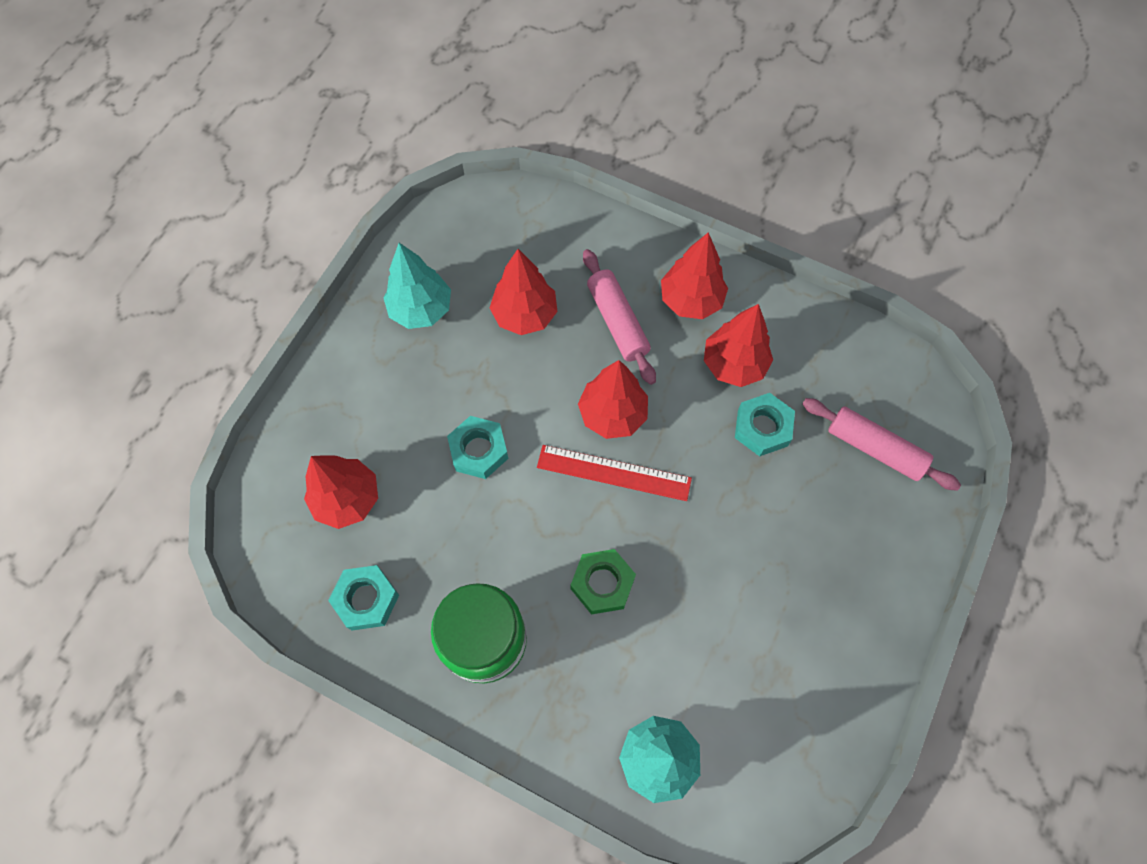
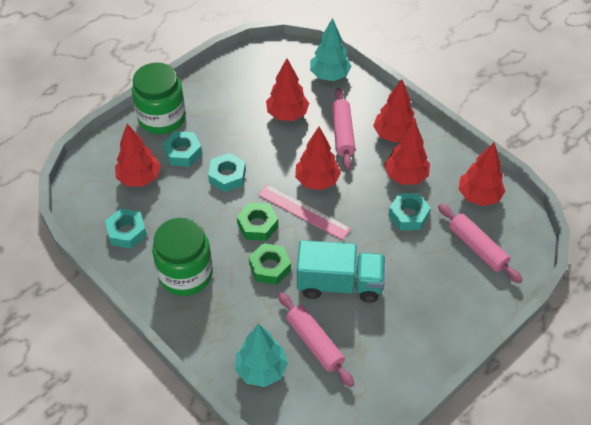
camera: 20 degrees right, 15 degrees down
turquoise tree [383,243,451,329] -> turquoise tree moved to [310,18,352,81]
red ruler [537,445,692,501] -> pink ruler [258,184,351,240]
none -> green jar [132,63,186,135]
none -> turquoise nut [162,131,202,167]
none -> green nut [237,203,278,241]
none -> pink rolling pin [278,292,354,387]
none -> turquoise truck [297,240,385,303]
none -> red tree [459,142,505,206]

